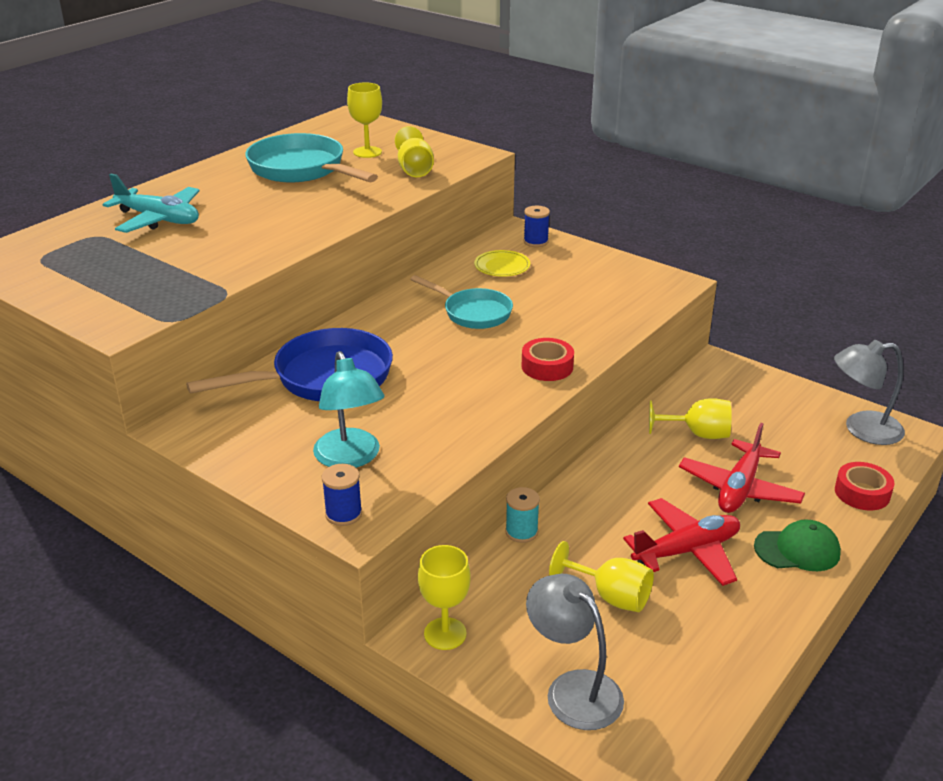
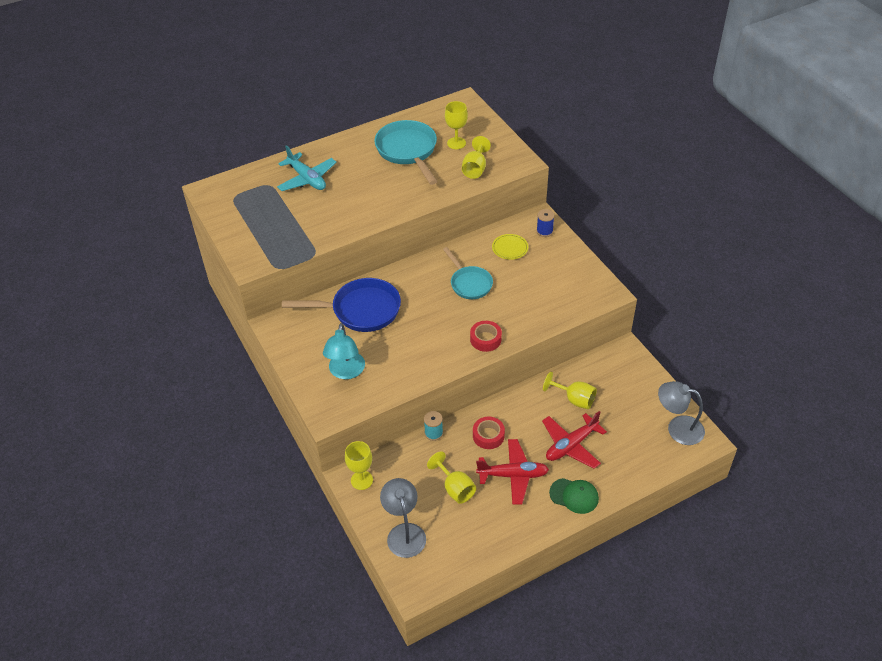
camera: 25 degrees right, 15 degrees up
blue spool [322,464,362,526] -> none
red tape [835,462,894,510] -> red tape moved to [473,417,505,449]

